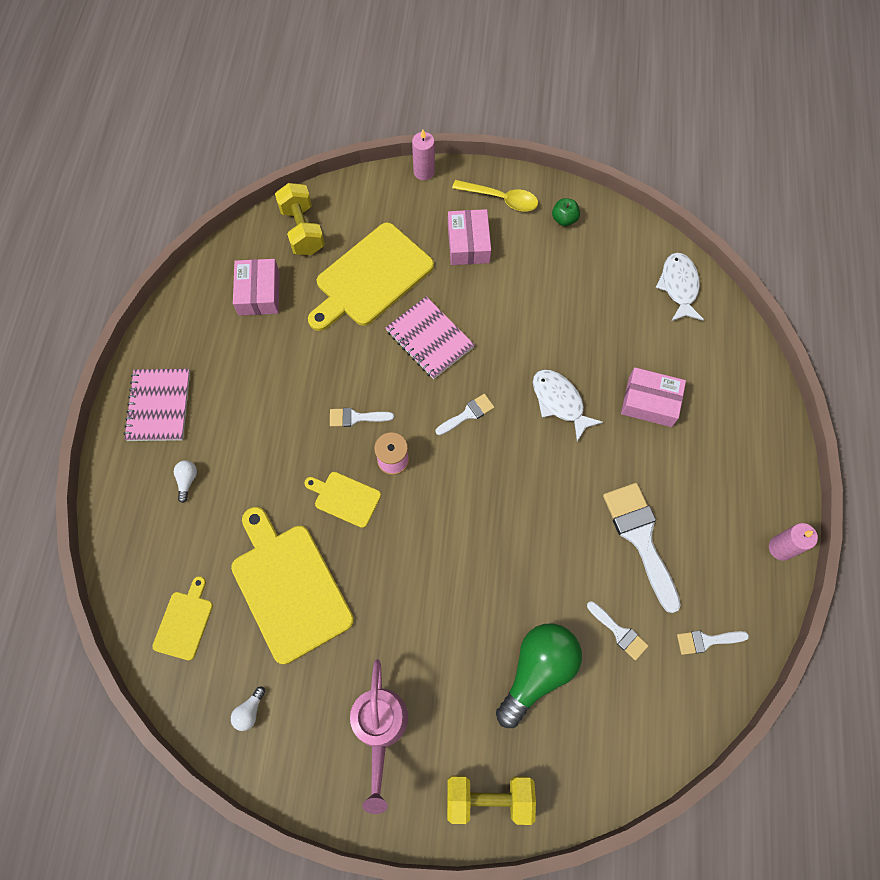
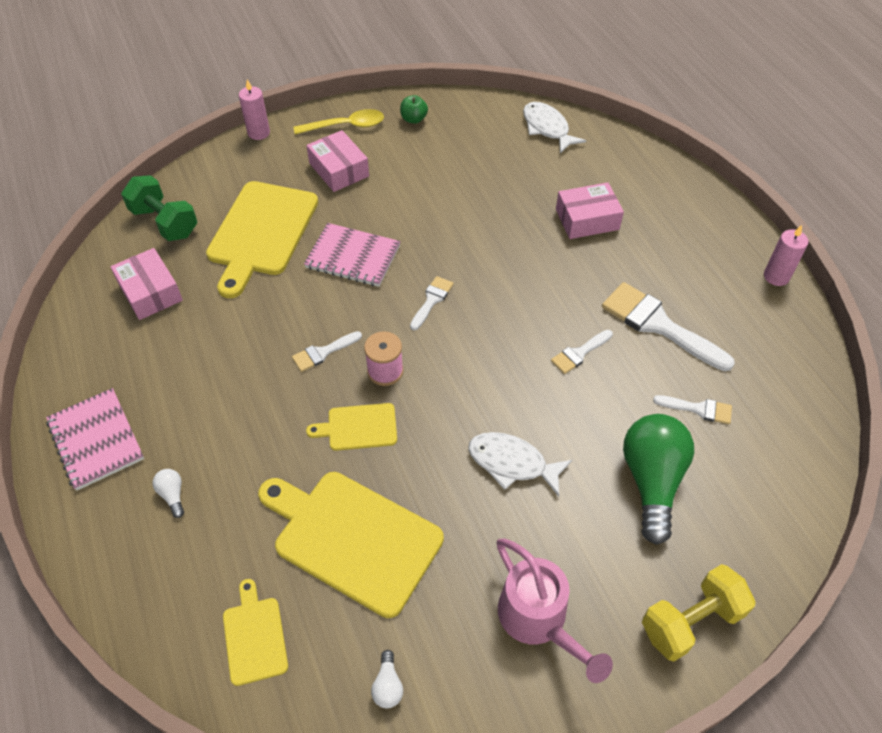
camera: 30 degrees left, 15 degrees down
yellow dumbbell [275,183,325,255] -> green dumbbell [121,175,197,241]
white fish [533,370,603,442] -> white fish moved to [468,432,572,496]
white brush [677,631,749,655] -> white brush moved to [551,330,613,374]

